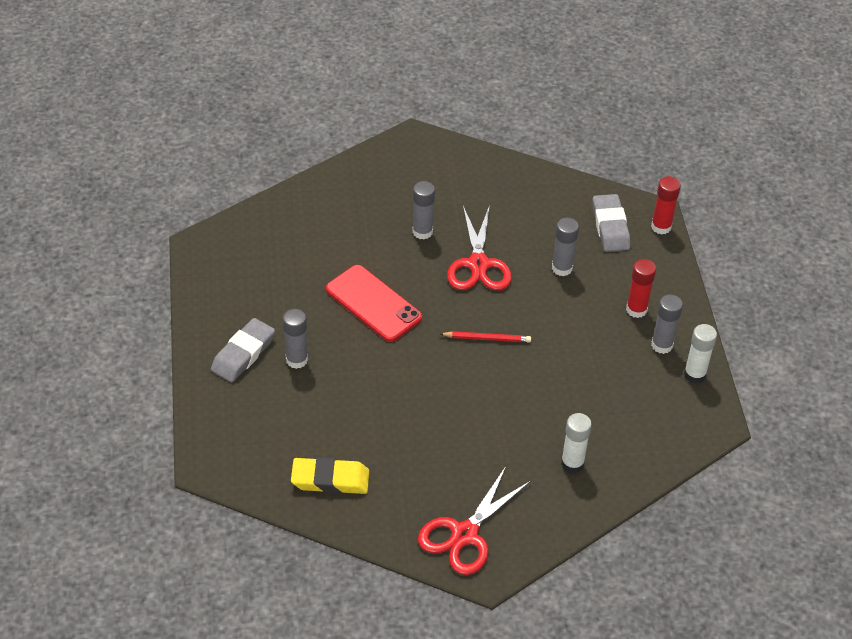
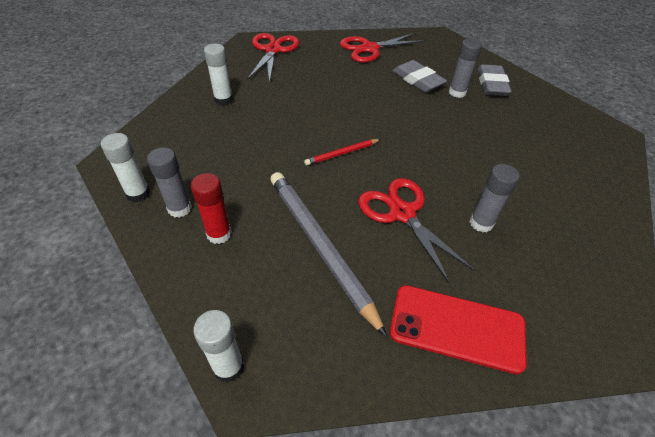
camera: 150 degrees right, 0 degrees up
yellow eraser [291,457,370,494] -> red scissors [340,33,426,63]
red phone [326,265,422,342] -> red phone moved to [390,285,527,374]
grey glue stick [552,218,579,276] -> grey pencil [270,172,387,337]
grey eraser [593,194,630,252] -> grey eraser moved to [393,60,447,92]
red glue stick [651,176,681,235] -> white glue stick [193,310,244,383]

